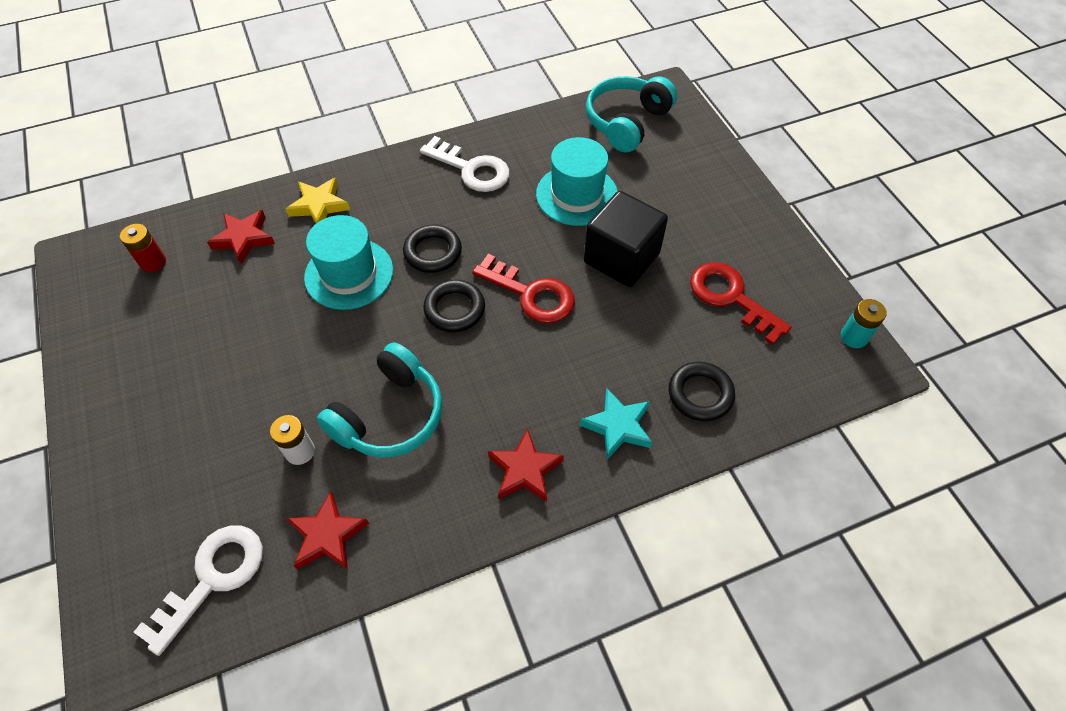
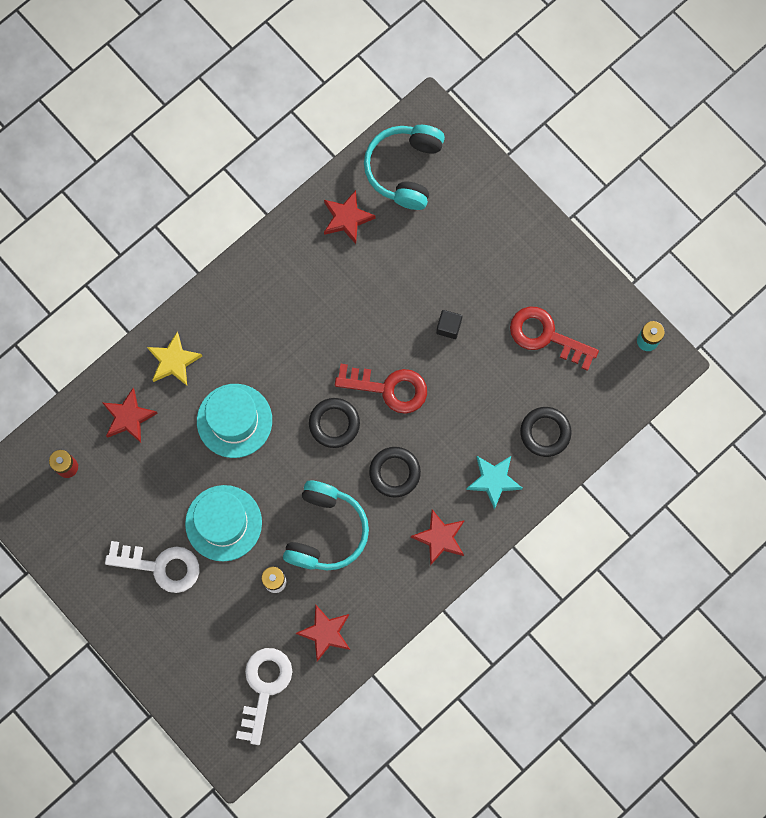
camera: 20 degrees left, 20 degrees up
black ring [403,225,462,273] -> black ring moved to [369,447,421,497]
white key [420,136,510,192] -> white key moved to [105,541,199,593]
turquoise hat [536,137,618,226] -> turquoise hat moved to [185,485,262,562]
black cube [584,191,668,287] -> black cube [436,310,462,339], size x0.43
none -> red star [324,190,376,244]

